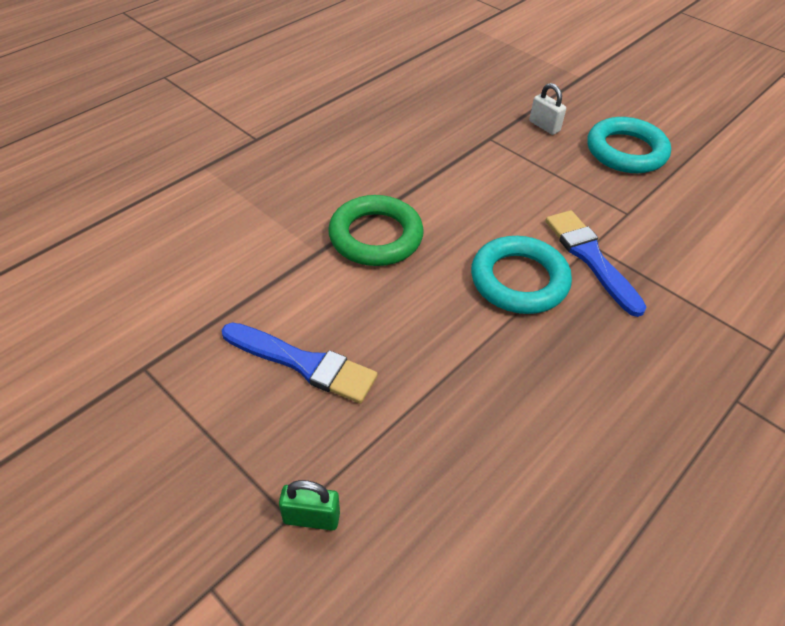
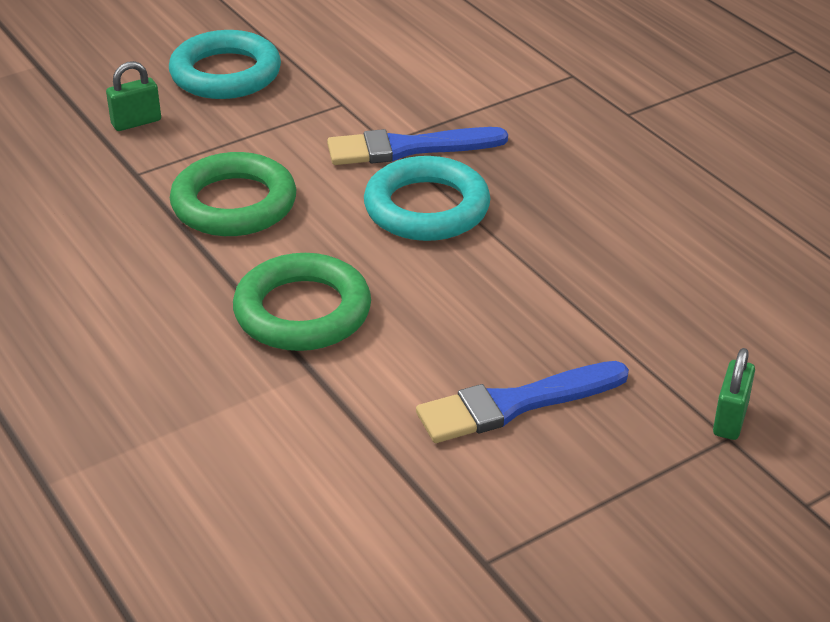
camera: 75 degrees left, 10 degrees down
blue brush [222,322,378,403] -> blue brush turned 150 degrees counterclockwise [416,361,629,443]
white padlock [529,83,566,135] -> green padlock [106,61,161,131]
none -> green ring [170,152,296,236]

